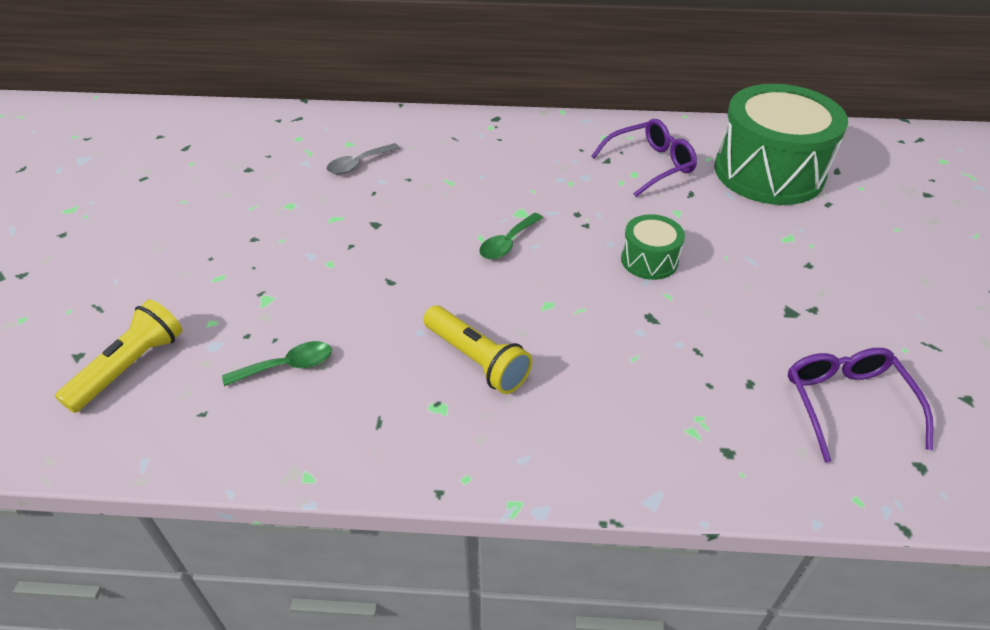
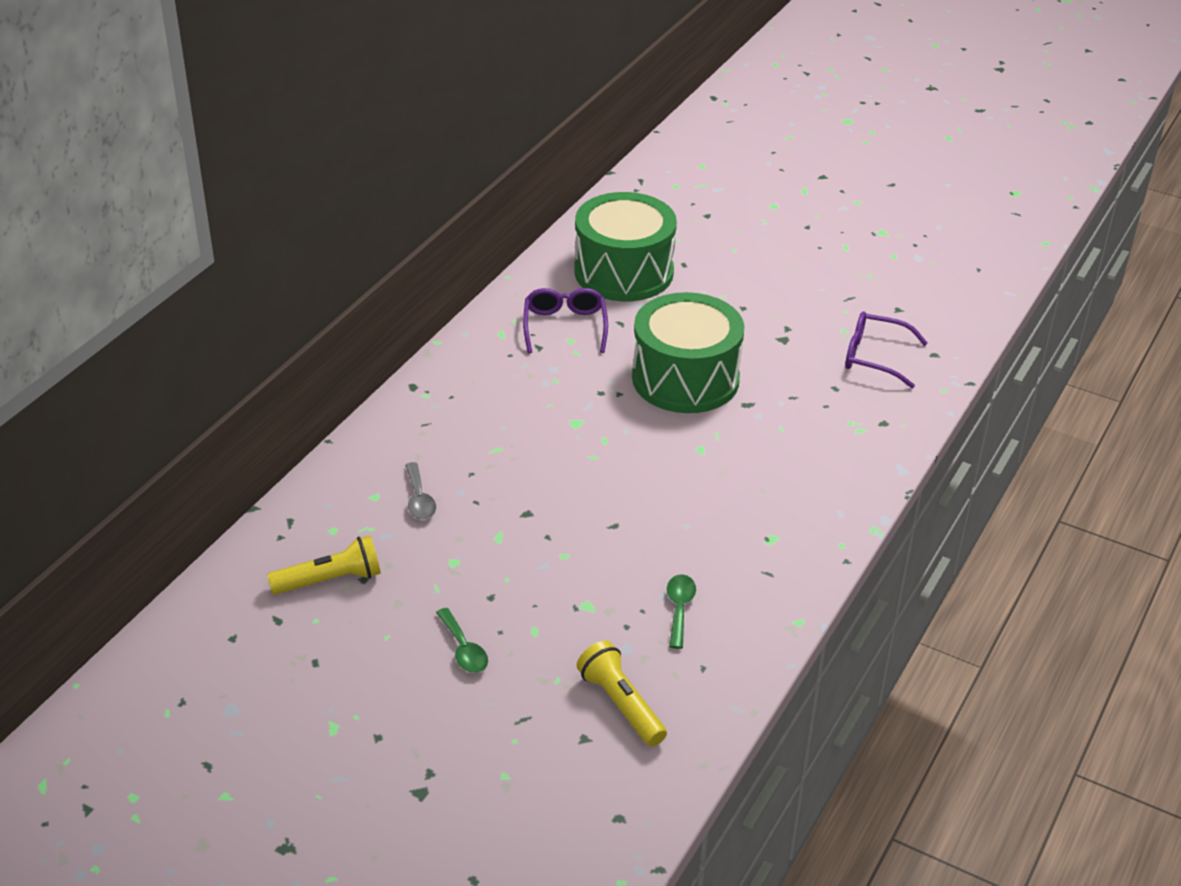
camera: 65 degrees left, 5 degrees down
yellow flashlight [423,306,532,394] -> yellow flashlight moved to [267,535,381,595]
green spoon [479,213,543,260] -> green spoon moved to [436,608,488,673]
green drum [621,214,685,280] -> green drum [632,292,744,413], size x2.16

